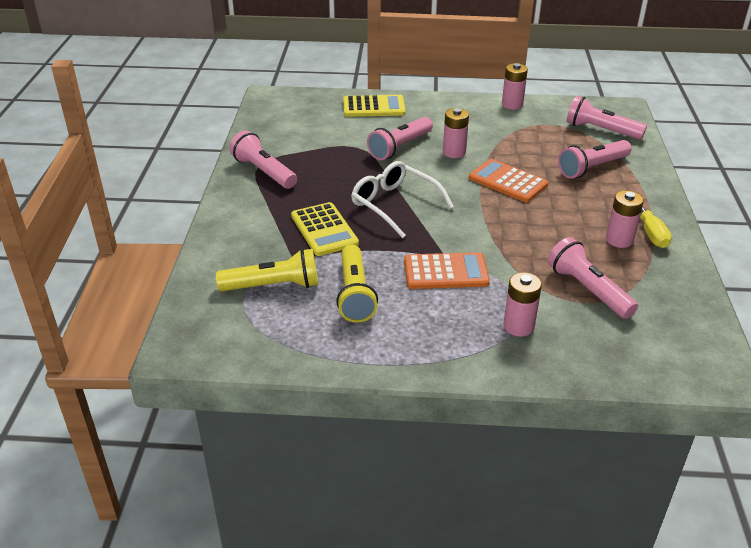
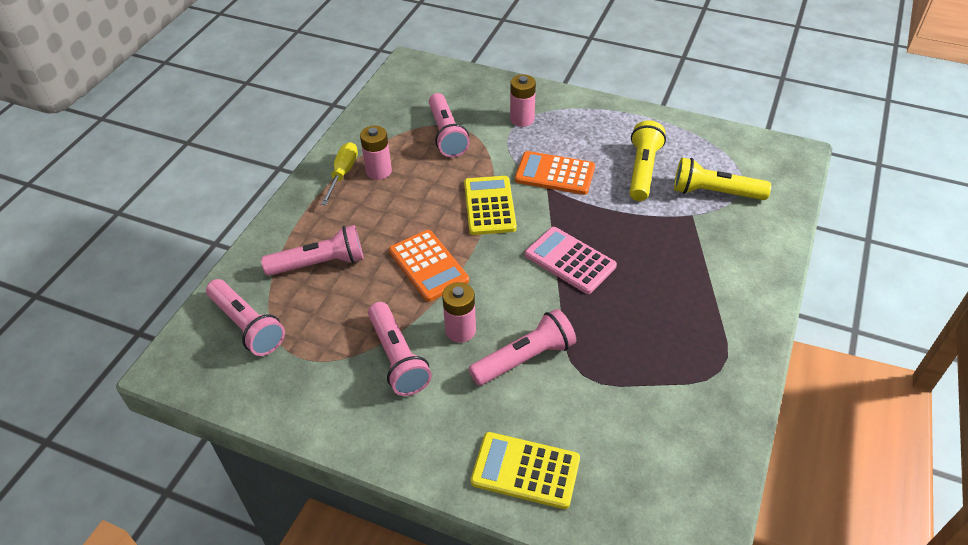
camera: 160 degrees left, 10 degrees up
pink flashlight [229,130,297,189] -> pink flashlight moved to [368,302,432,396]
yellow calculator [291,202,359,256] -> yellow calculator moved to [464,176,517,235]
white glasses [351,161,454,238] -> pink calculator [525,227,617,294]
pink battery [502,63,528,110] -> none

